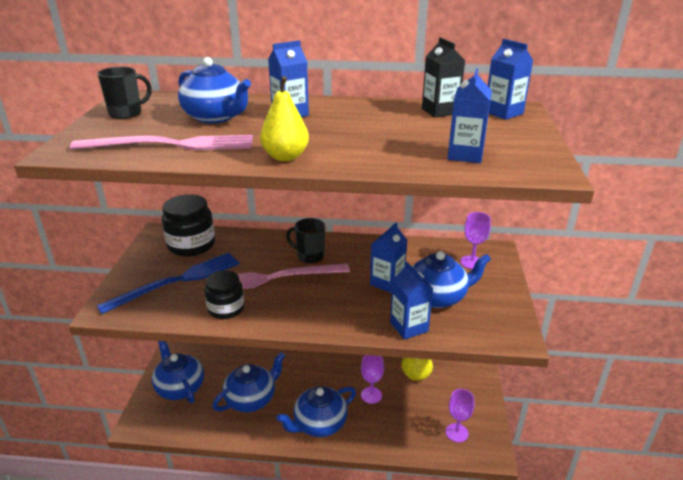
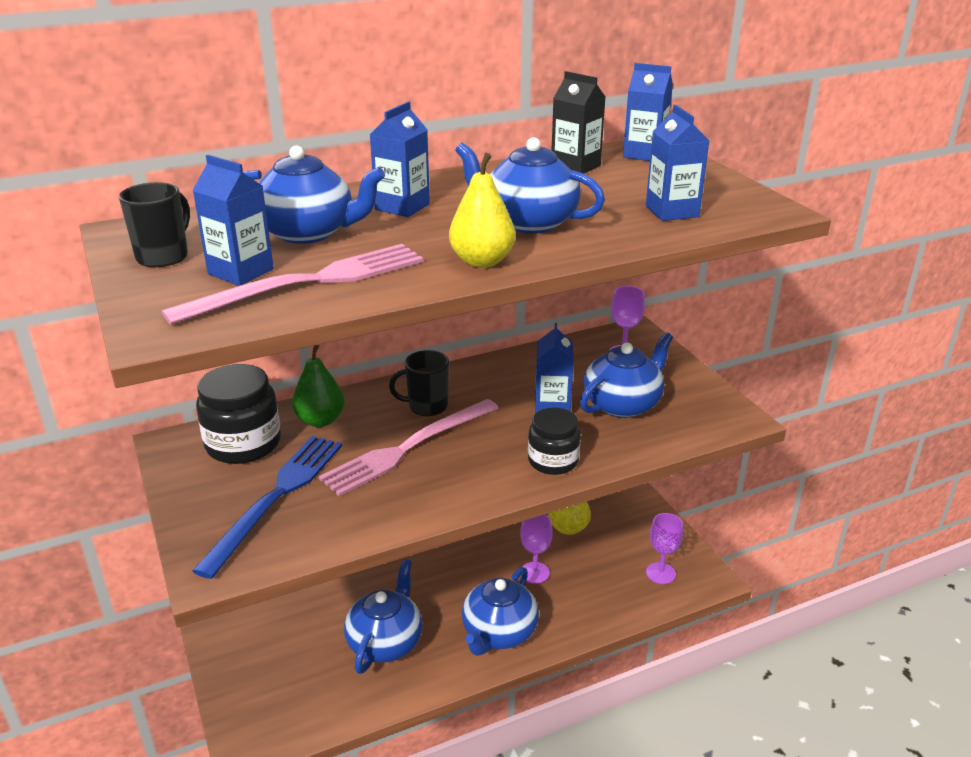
camera: 30 degrees left, 0 degrees up
blue teapot [152,341,204,404] -> blue teapot moved to [455,137,605,234]
black jar [205,270,244,319] -> black jar moved to [528,408,581,475]
blue carton [390,262,433,340] -> blue carton moved to [192,155,274,286]
none -> green pear [292,345,345,427]

